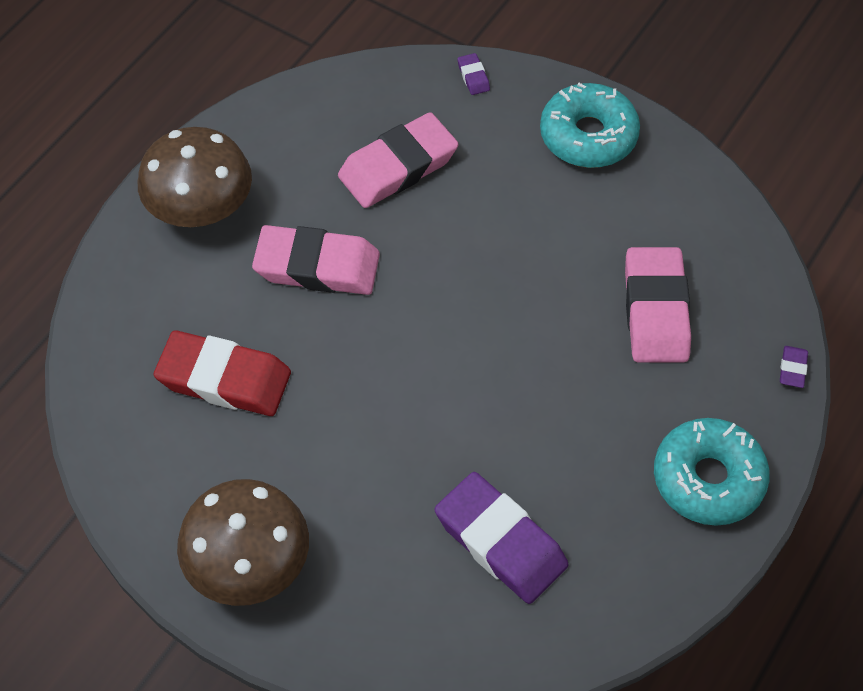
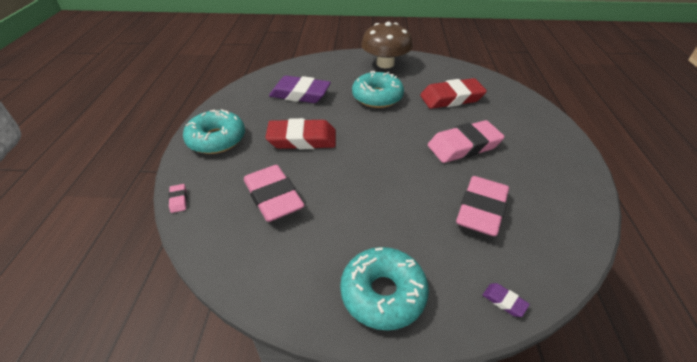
camera: 150 degrees right, 15 degrees down
brown mushroom [138,127,252,227] -> none
purple eraser [780,346,808,388] -> pink eraser [168,184,187,213]
none -> red eraser [265,118,336,149]
none -> turquoise donut [352,71,404,108]

